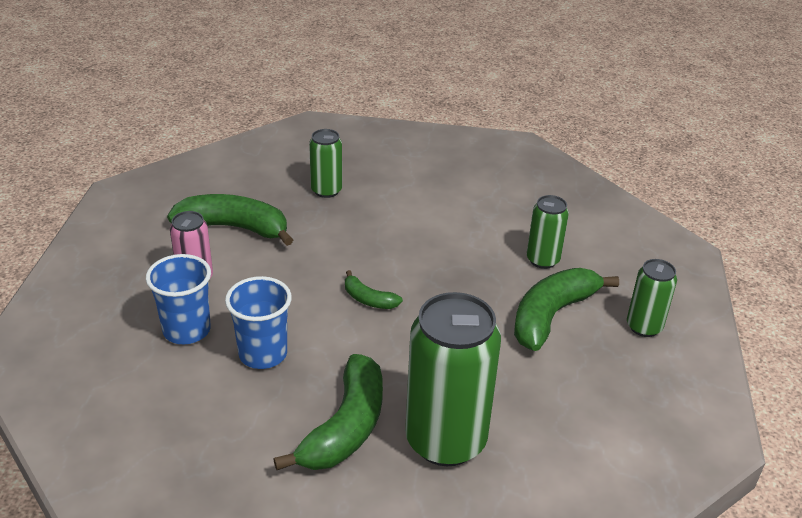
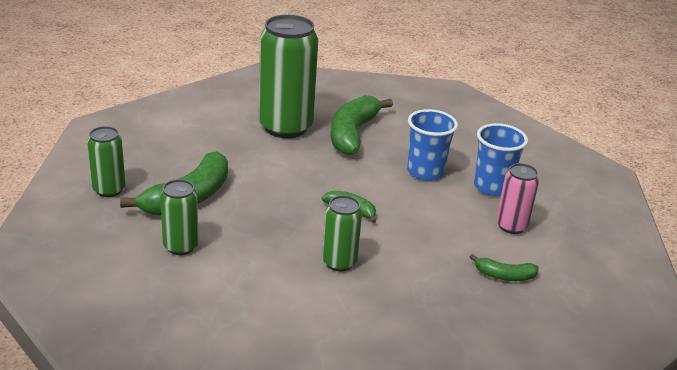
camera: 175 degrees right, 5 degrees down
green banana [167,194,293,246] -> green banana [470,254,539,281], size x0.50
green can [309,129,342,198] -> green can moved to [322,195,362,271]

